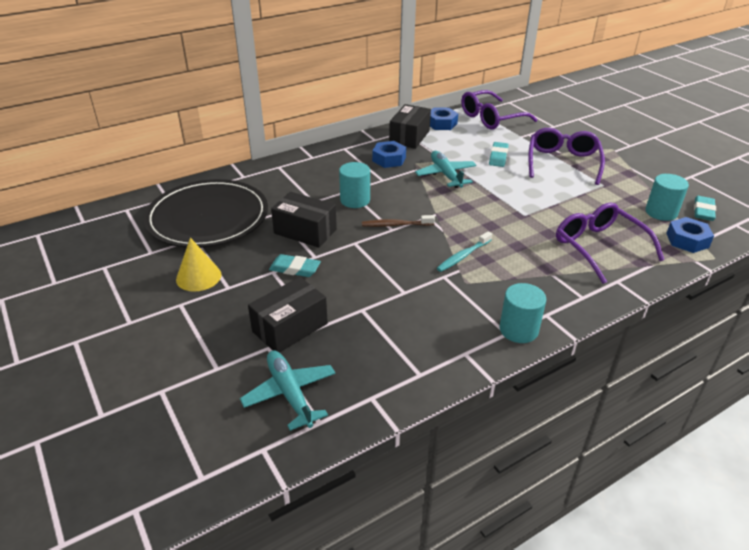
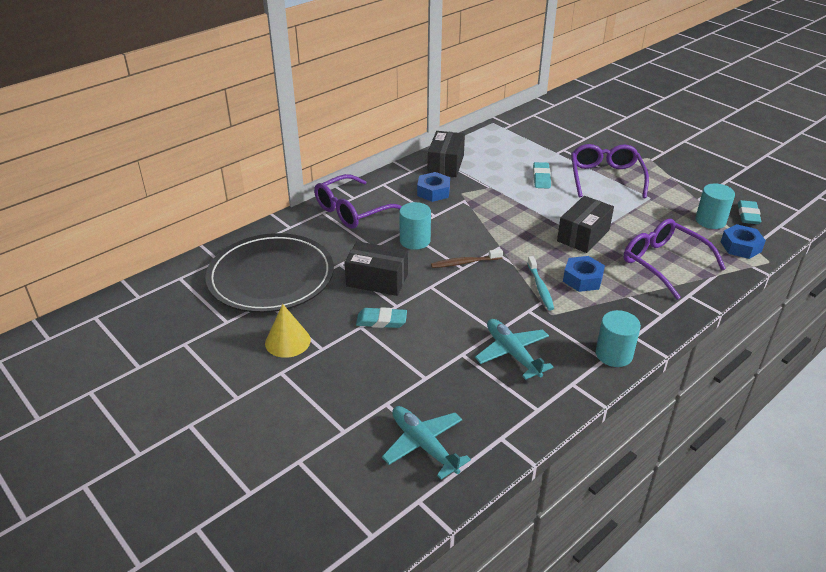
camera: 10 degrees left, 0 degrees up
black box [248,277,328,353] -> black box moved to [557,196,614,253]
turquoise plane [415,151,477,188] -> turquoise plane moved to [475,319,553,380]
blue nut [430,108,458,130] -> blue nut moved to [563,256,605,292]
turquoise toothbrush [437,231,492,272] -> turquoise toothbrush turned 45 degrees counterclockwise [527,256,554,310]
purple glasses [461,90,537,129] -> purple glasses moved to [314,174,402,229]

